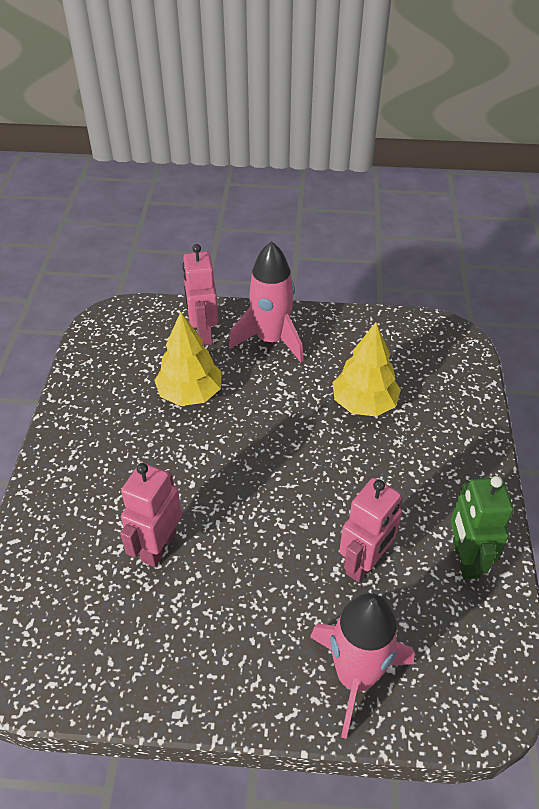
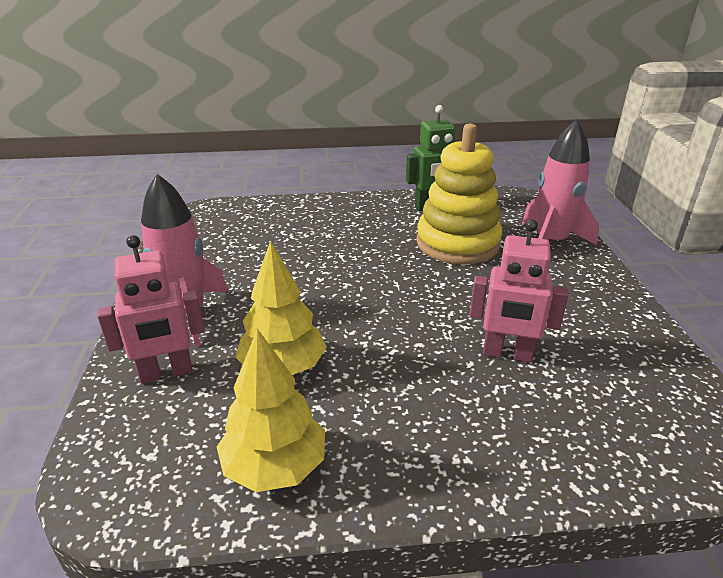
camera: 100 degrees left, 15 degrees down
yellow tree [332,322,401,416] -> yellow tree moved to [217,329,325,492]
pink robot [339,478,403,582] -> yellow stacking toy [416,123,502,264]

